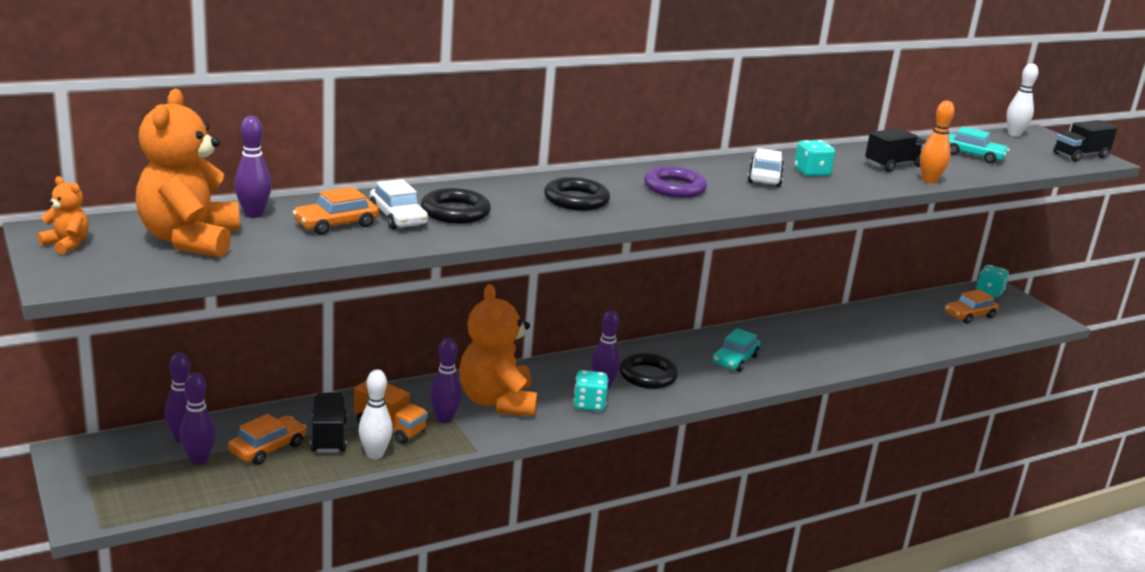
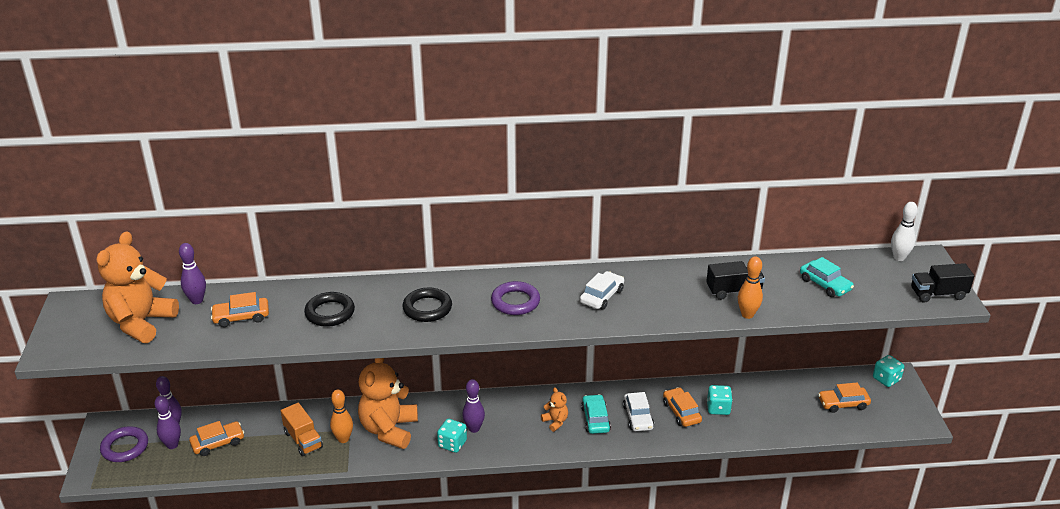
camera: 25 degrees right, 10 degrees up
orange teddy bear [37,176,89,255] -> orange teddy bear moved to [541,387,568,432]
black truck [310,393,347,453] -> none
white bowling pin [358,369,393,459] -> none
white car [370,179,428,229] -> white car moved to [623,392,654,431]
purple bowling pin [430,338,462,423] -> orange bowling pin [330,390,353,443]
black ring [619,353,678,389] -> none
turquoise car [712,328,760,372] -> turquoise car turned 120 degrees clockwise [581,394,611,434]
turquoise dice [794,140,835,177] -> turquoise dice moved to [707,385,733,415]
none -> purple ring [100,426,148,462]
none -> orange car [663,387,702,427]

